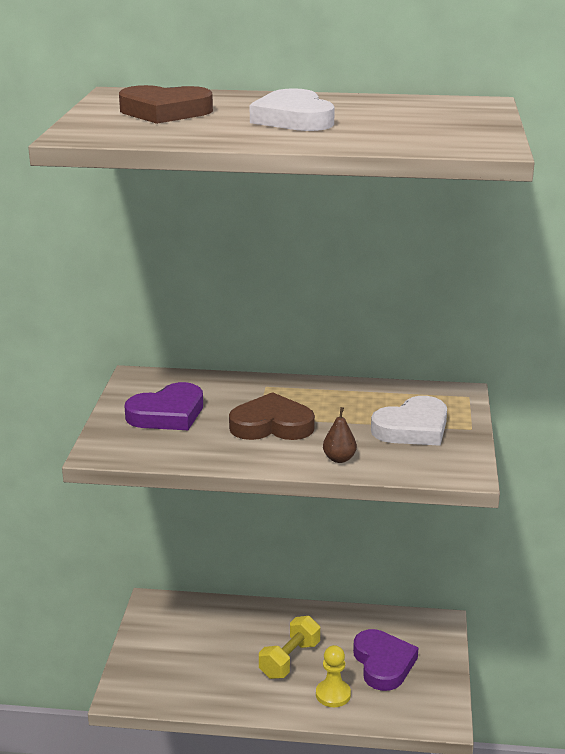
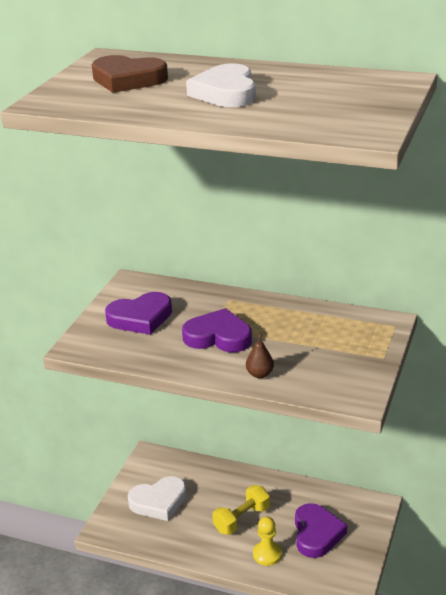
camera: 15 degrees right, 5 degrees up
brown heart [229,392,315,440] -> purple heart [182,308,252,352]
white heart [371,396,447,446] -> white heart moved to [128,476,187,521]

